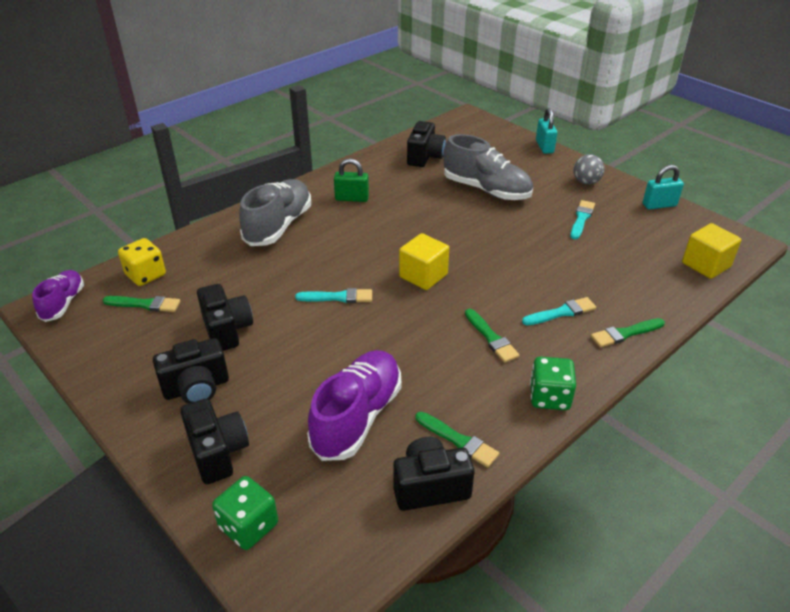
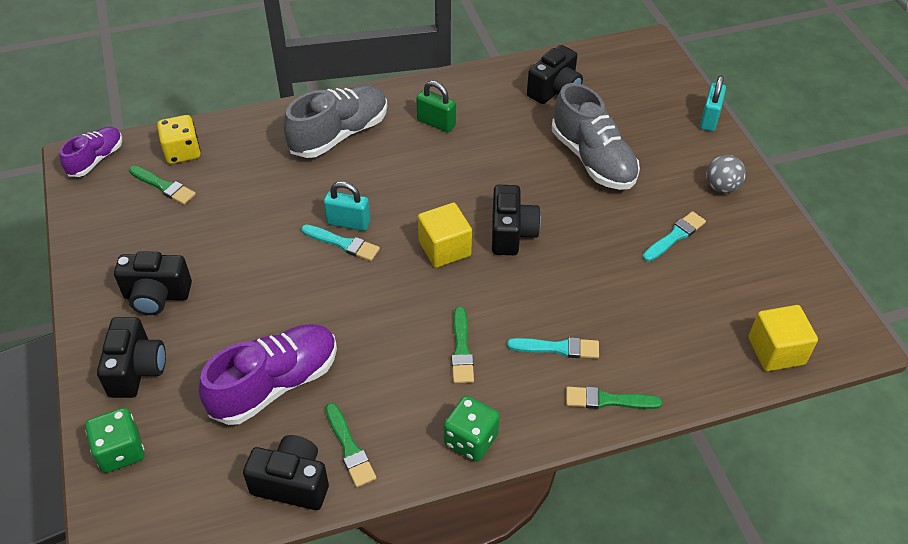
camera: 25 degrees right, 10 degrees up
black camera [197,284,253,351] -> black camera moved to [492,185,541,255]
turquoise padlock [643,165,684,210] -> turquoise padlock moved to [324,181,370,231]

